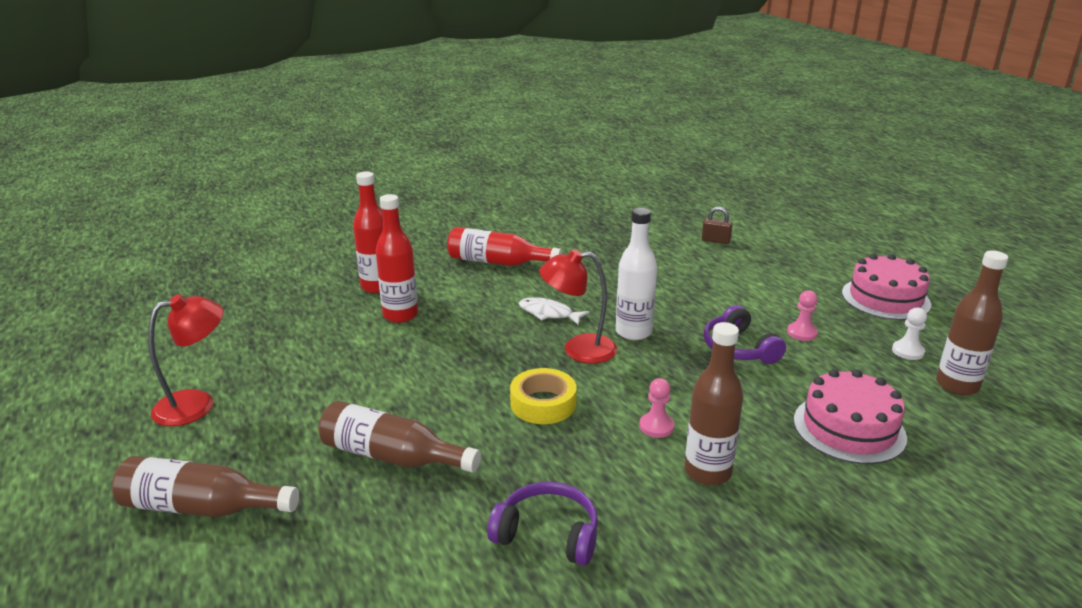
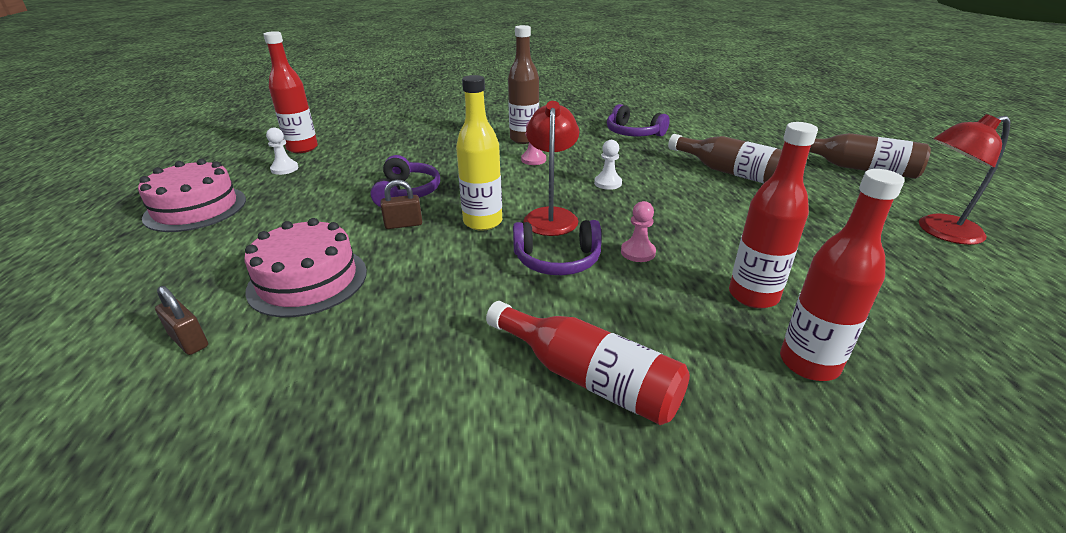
camera: 160 degrees left, 5 degrees up
yellow tape [510,368,577,424] -> white pawn [594,140,622,190]
white fish [519,298,589,325] -> purple headphones [513,220,602,275]
red lamp [539,249,617,364] -> red lamp turned 105 degrees counterclockwise [524,101,579,236]
white bottle [616,208,657,340] -> yellow bottle [456,75,502,231]
pink pawn [787,290,818,341] -> pink pawn moved to [621,201,656,262]
pink cake [794,369,907,464] -> pink cake moved to [244,218,367,317]
brown bottle [936,251,1008,395] -> red bottle [263,31,318,153]
none -> brown padlock [380,180,422,229]

